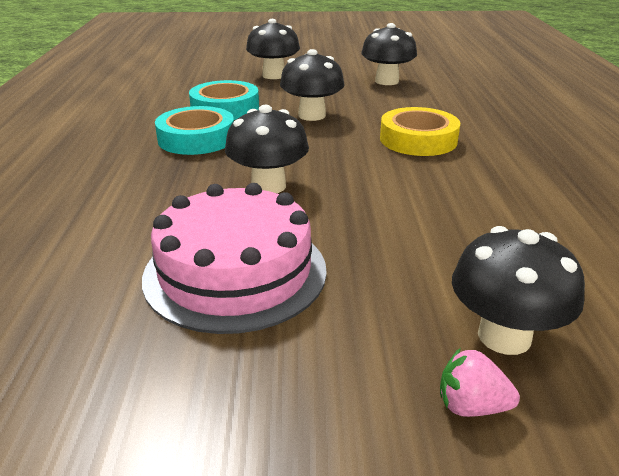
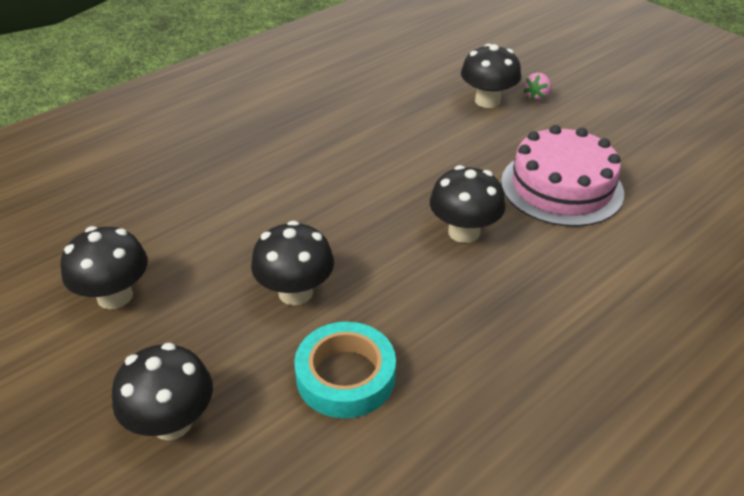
camera: 130 degrees left, 10 degrees up
turquoise tape [155,106,234,155] -> none
yellow tape [380,107,460,156] -> none
pink strawberry [440,348,520,417] -> pink strawberry turned 60 degrees clockwise [523,73,552,101]

